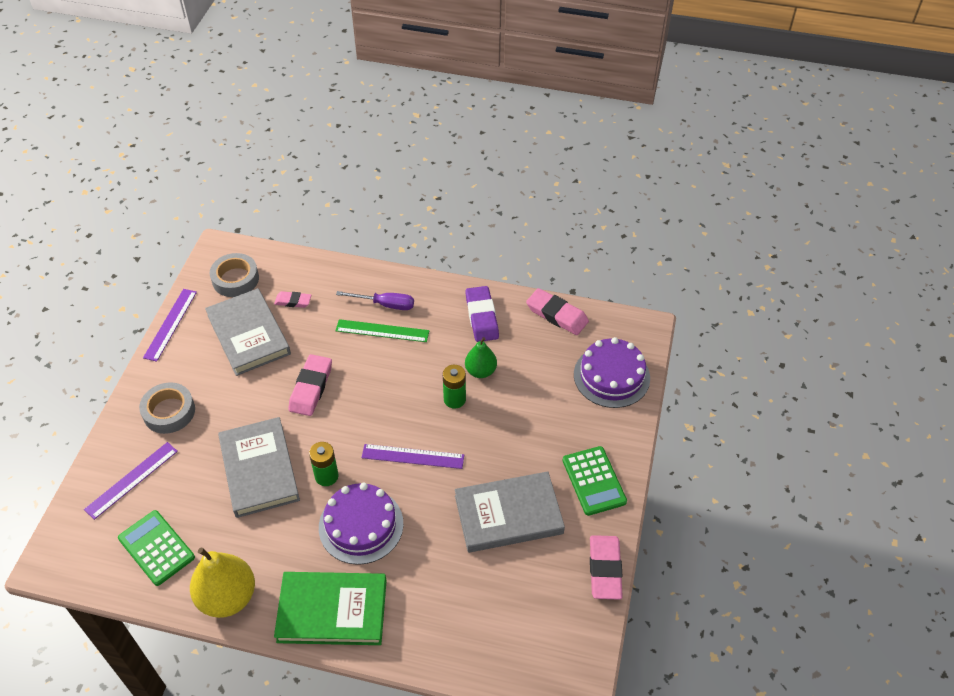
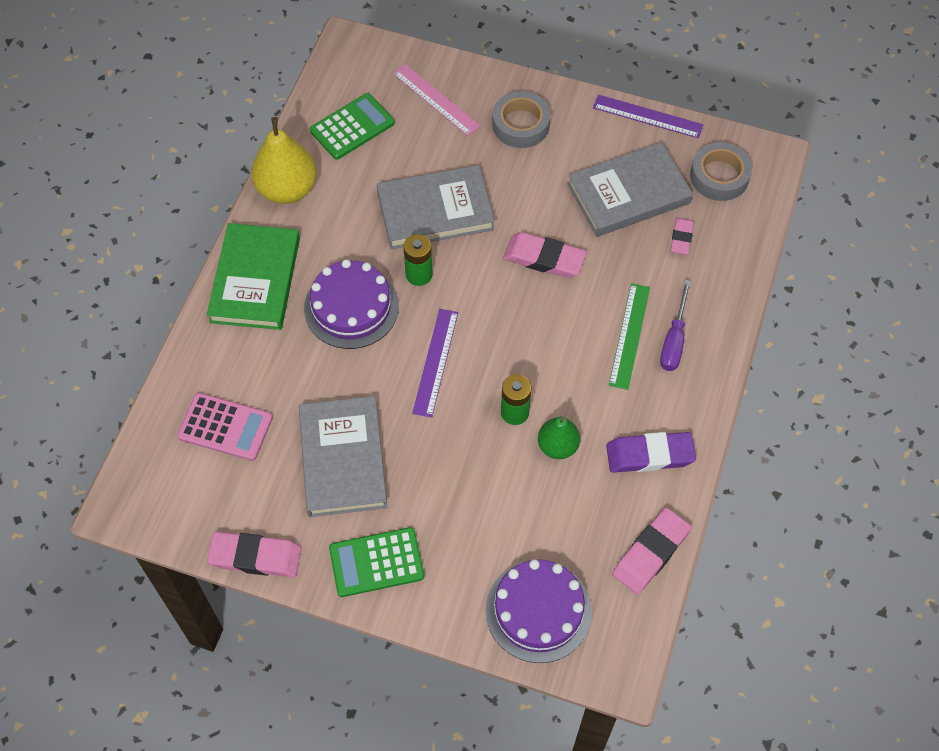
camera: 95 degrees right, 10 degrees up
purple ruler [84,442,178,520] -> pink ruler [393,64,480,136]
none -> pink calculator [177,393,273,461]

